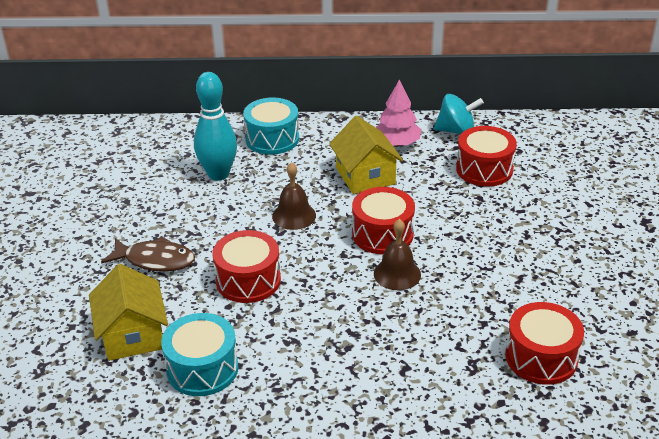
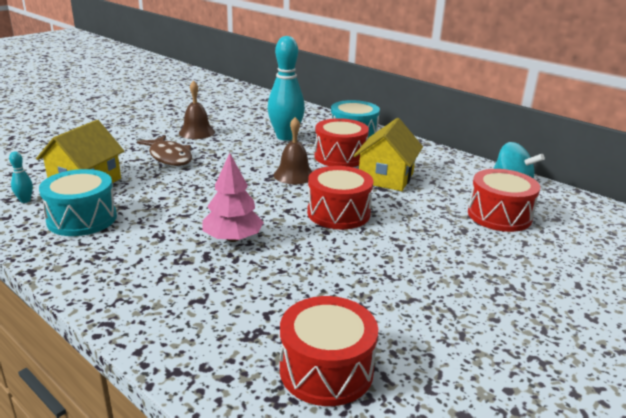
camera: 40 degrees right, 10 degrees down
red drum [213,230,281,303] -> red drum moved to [314,118,369,167]
brown bell [374,219,421,290] -> brown bell moved to [179,80,215,139]
pink tree [376,80,421,146] -> pink tree moved to [202,153,264,242]
none -> turquoise bowling pin [9,151,33,203]

